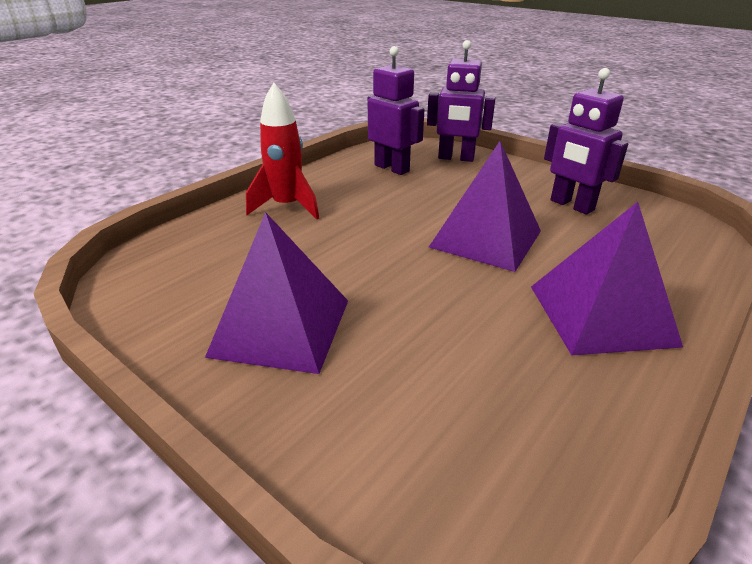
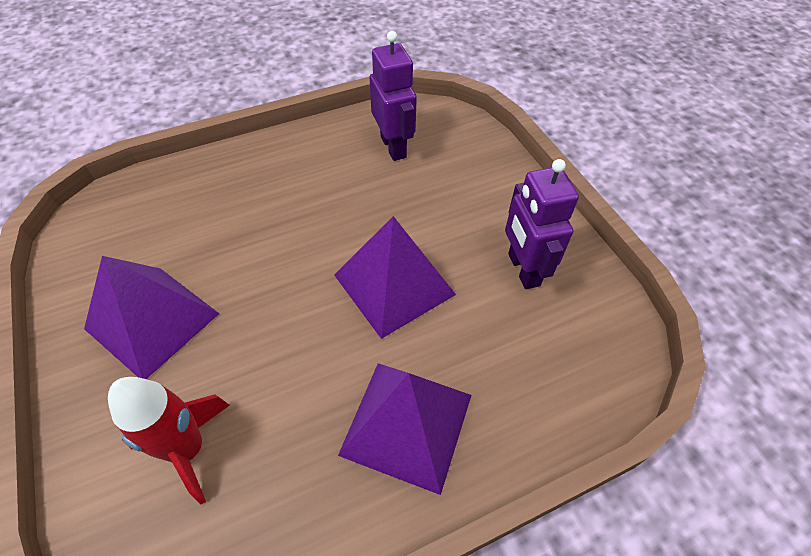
camera: 25 degrees right, 20 degrees up
red rocket [246,82,319,219] -> red rocket moved to [108,377,230,504]
purple robot [427,40,496,162] -> none

